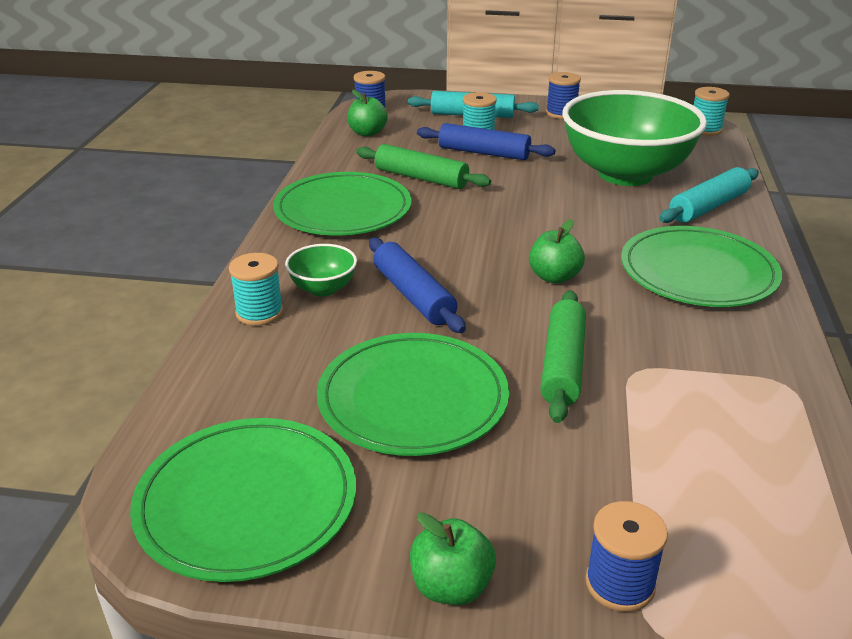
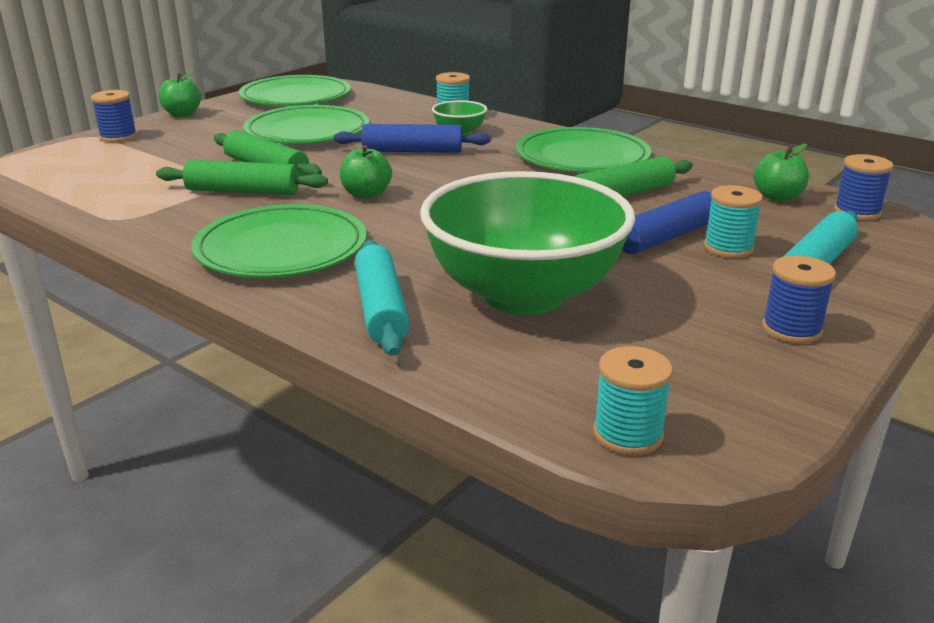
camera: 120 degrees right, 5 degrees down
none -> green rolling pin [156,160,328,195]

